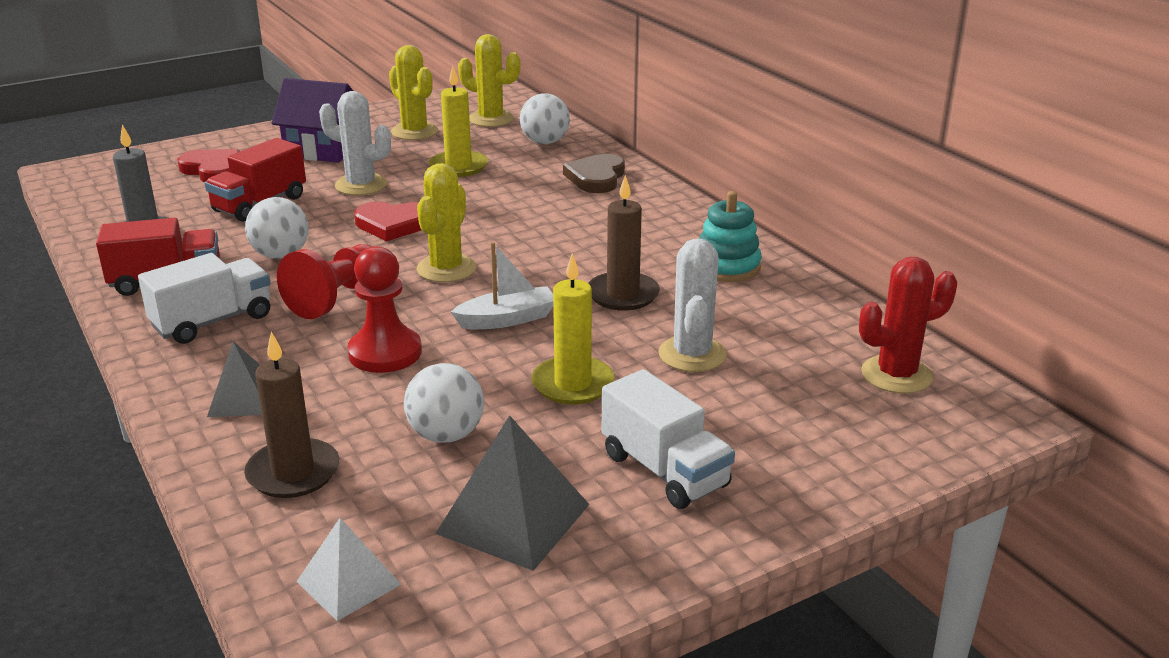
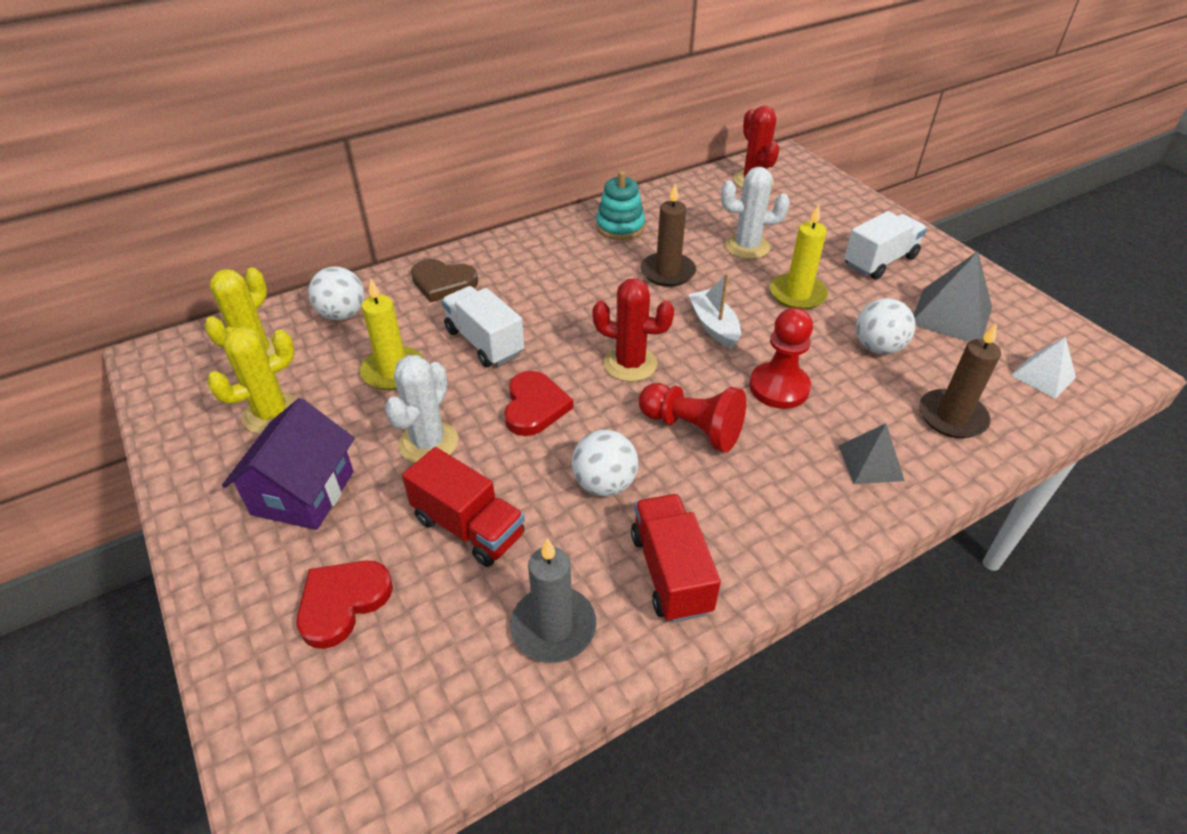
camera: 90 degrees left, 15 degrees up
white truck [138,253,271,344] -> white truck moved to [441,286,524,367]
yellow cactus [417,163,476,282] -> red cactus [592,278,674,382]

